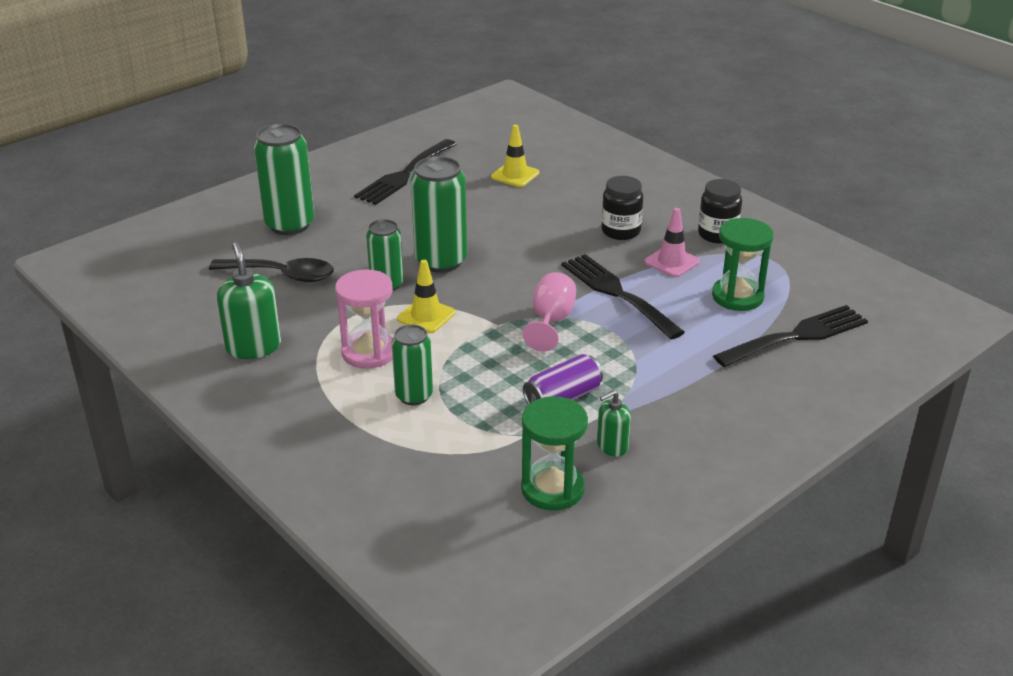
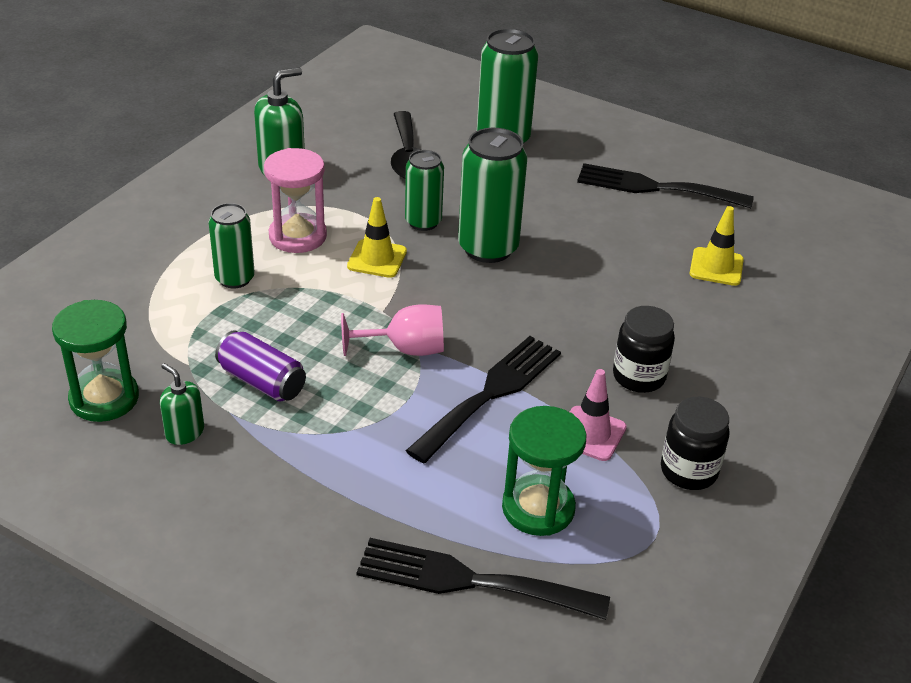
camera: 70 degrees right, 5 degrees up
black fork [713,305,868,367] -> black fork turned 150 degrees clockwise [357,538,610,620]

